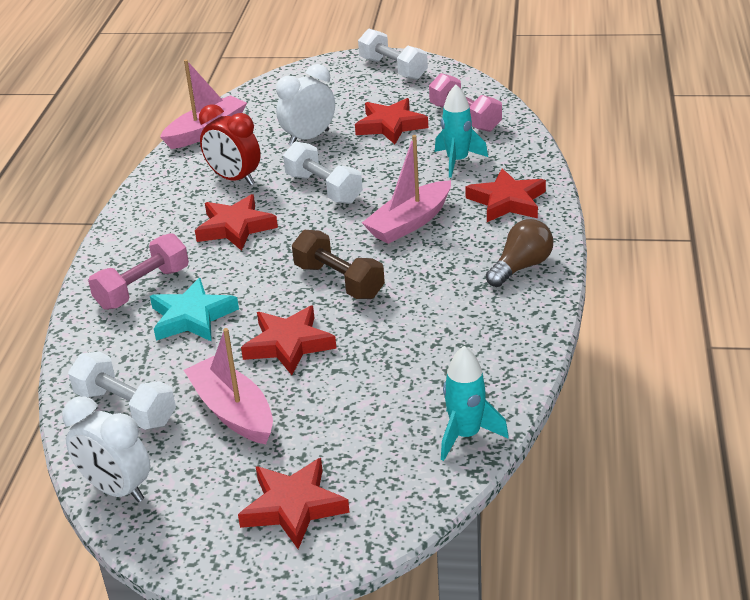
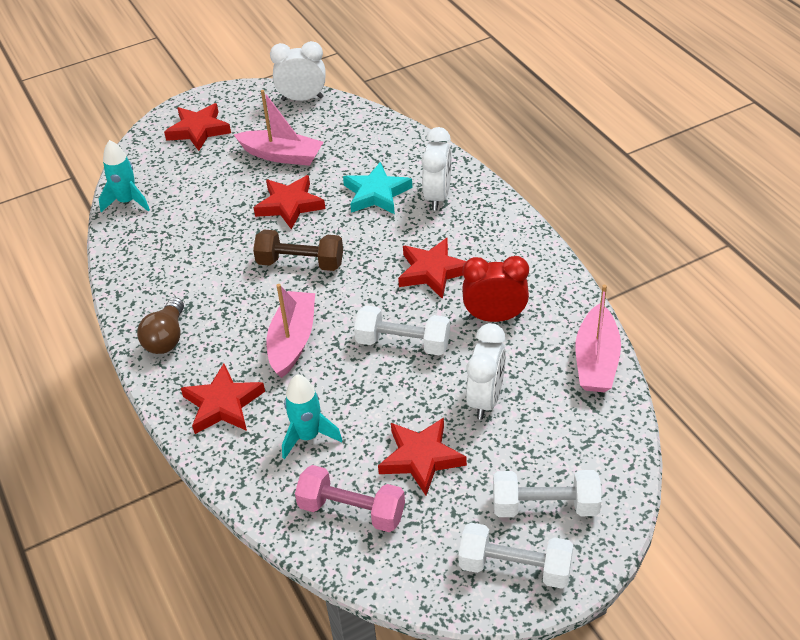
camera: 145 degrees right, 10 degrees up
white dumbbell [68,352,176,430] -> white dumbbell moved to [493,470,602,517]
pink dumbbell [88,233,189,310] -> white clock [421,127,451,210]

